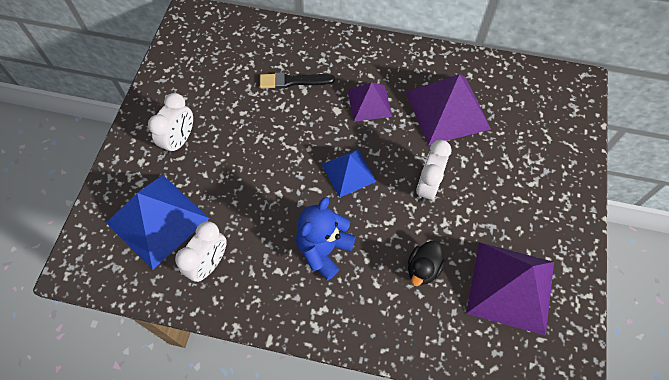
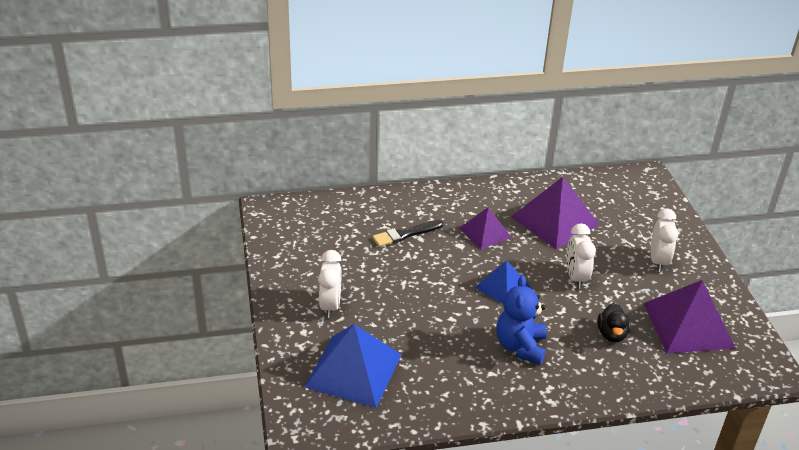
camera: 25 degrees left, 25 degrees down
white clock [175,221,227,282] -> white clock moved to [651,208,678,272]

